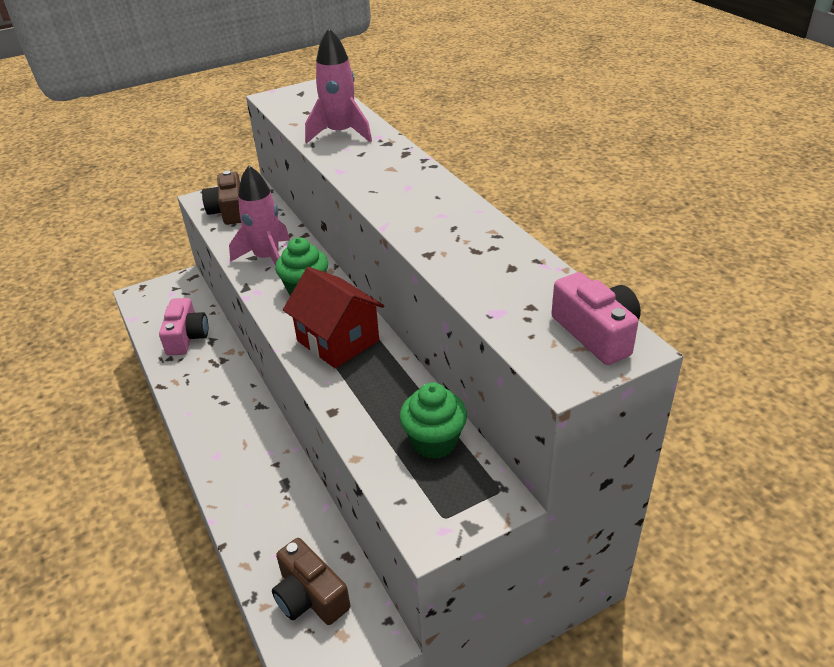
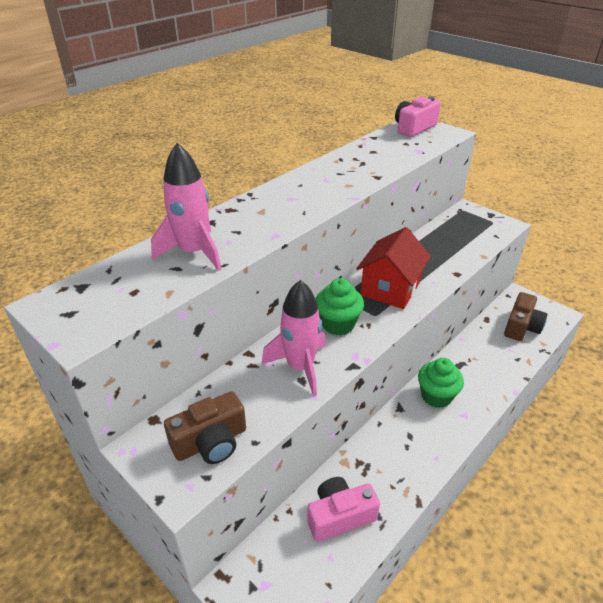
camera: 110 degrees left, 0 degrees up
green cupcake [400,383,467,459] -> green cupcake moved to [418,358,464,408]

